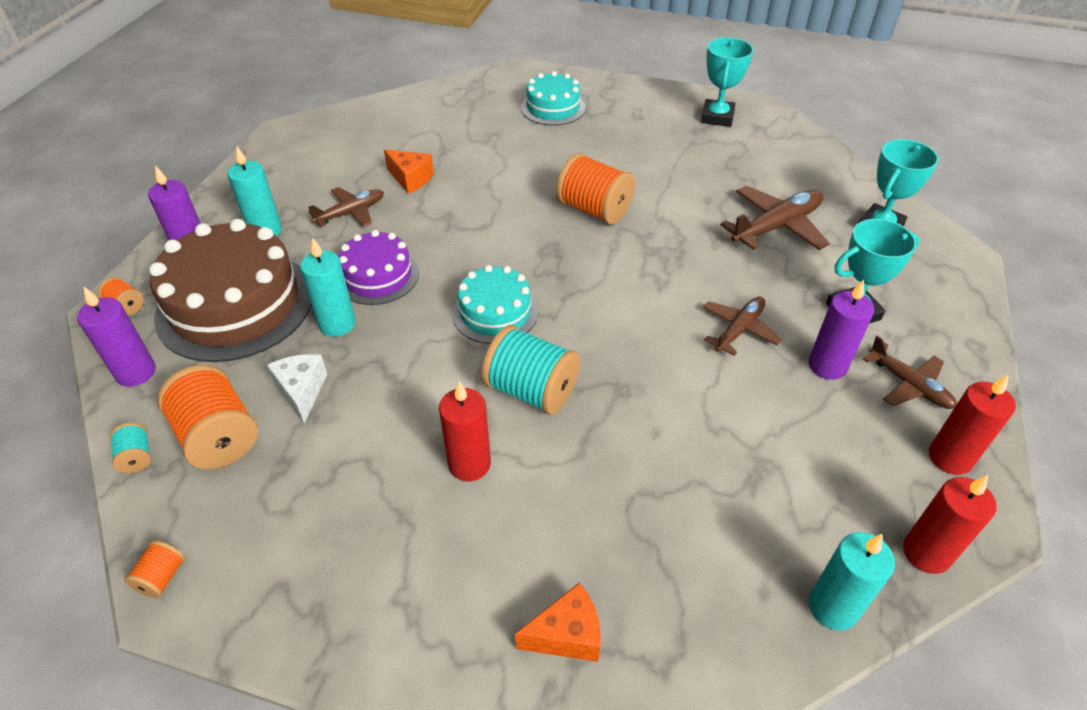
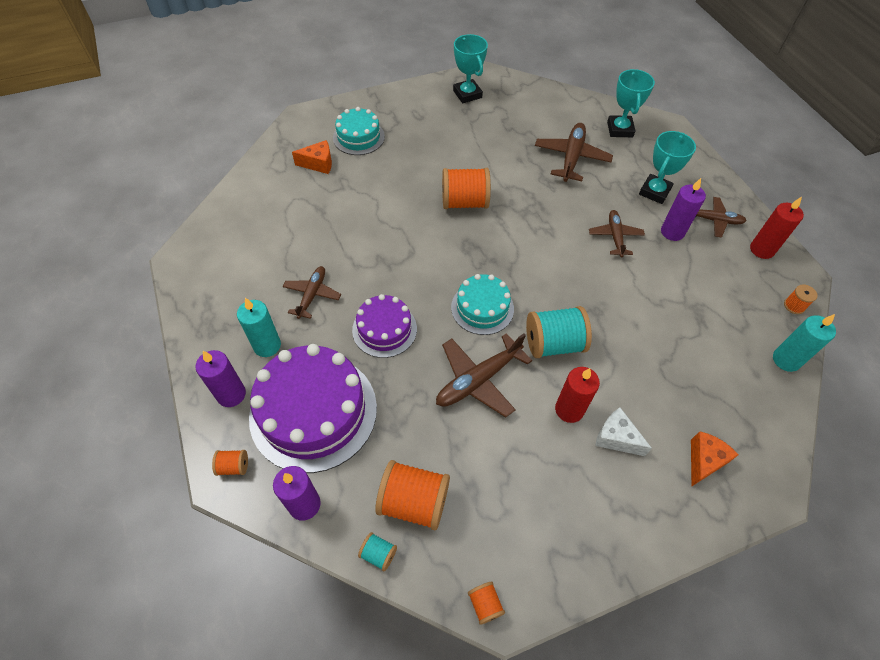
camera: 40 degrees left, 10 degrees up
brown cake [149,219,312,362] -> purple cake [249,344,377,473]
white cheese [267,354,327,424] -> white cheese moved to [595,408,652,456]
turquoise candle [300,238,356,337] -> none
orange cheese [384,150,434,193] -> orange cheese moved to [292,140,332,174]
red candle [903,475,996,574] -> orange spool [784,284,818,314]
none -> brown plane [436,333,532,418]

